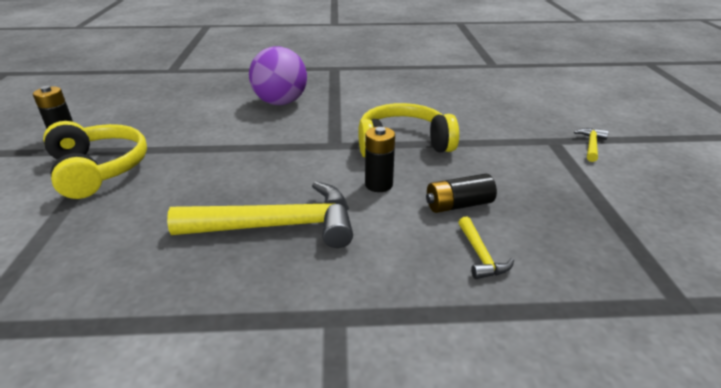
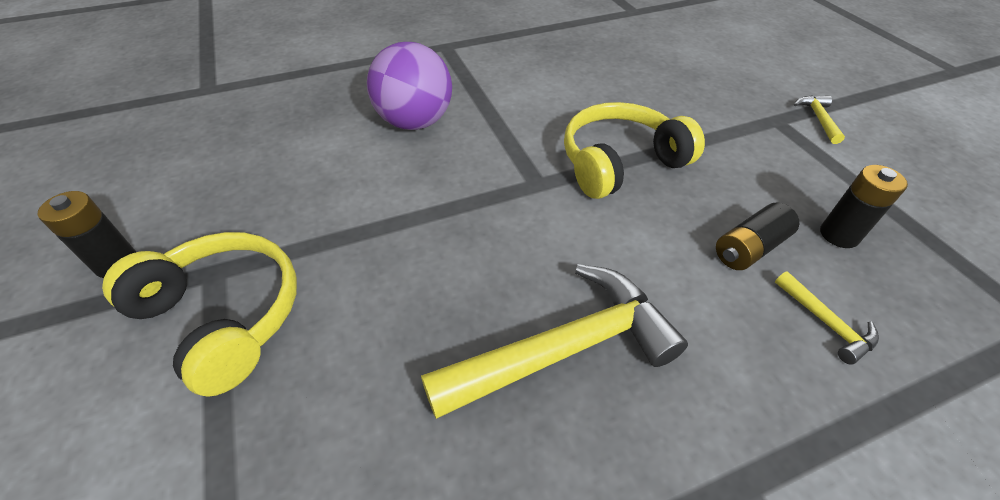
camera: 20 degrees left, 15 degrees up
black battery [365,127,395,192] -> black battery moved to [820,165,908,248]

